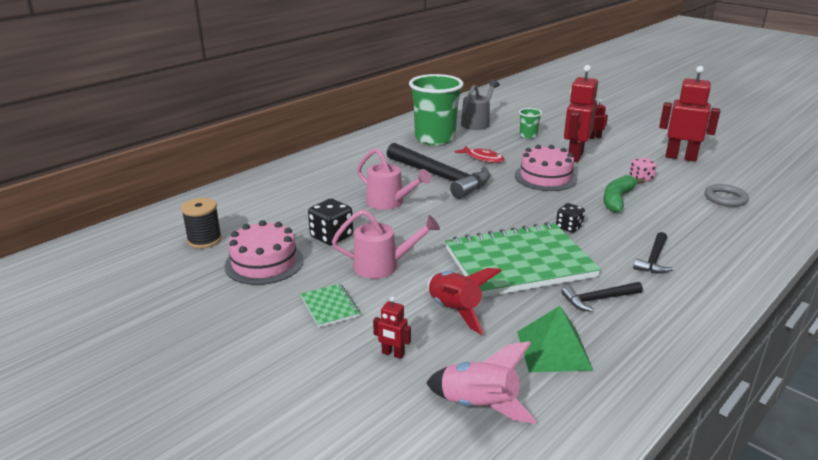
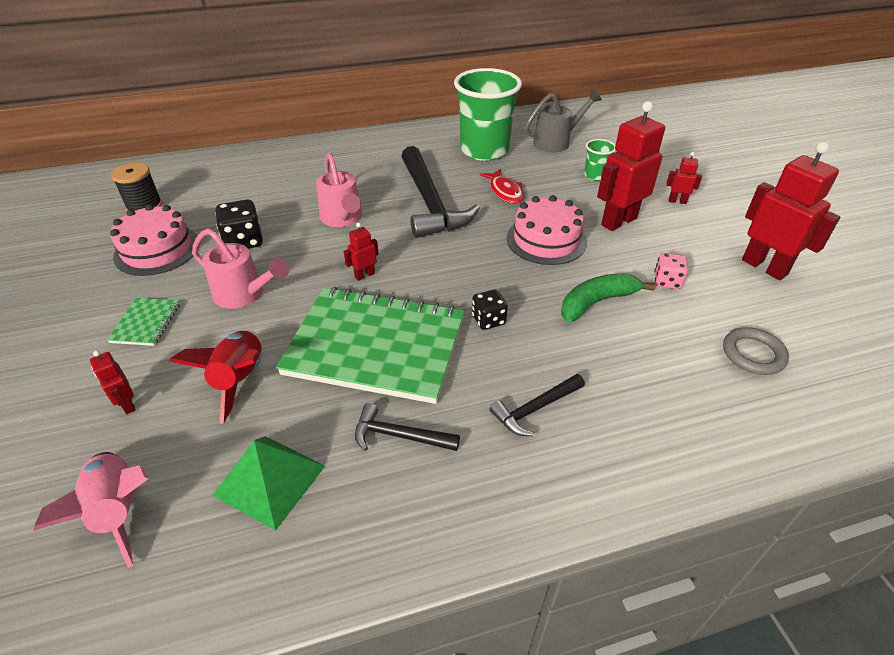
camera: 30 degrees right, 15 degrees up
none -> red robot [344,223,379,281]

